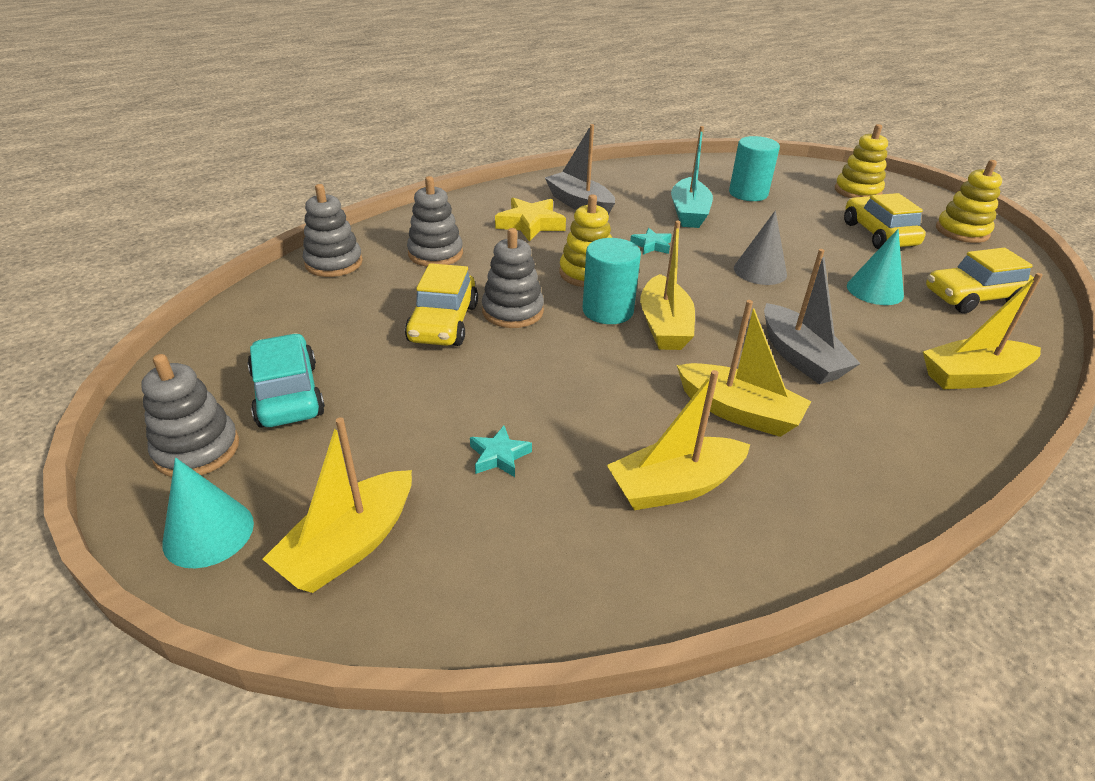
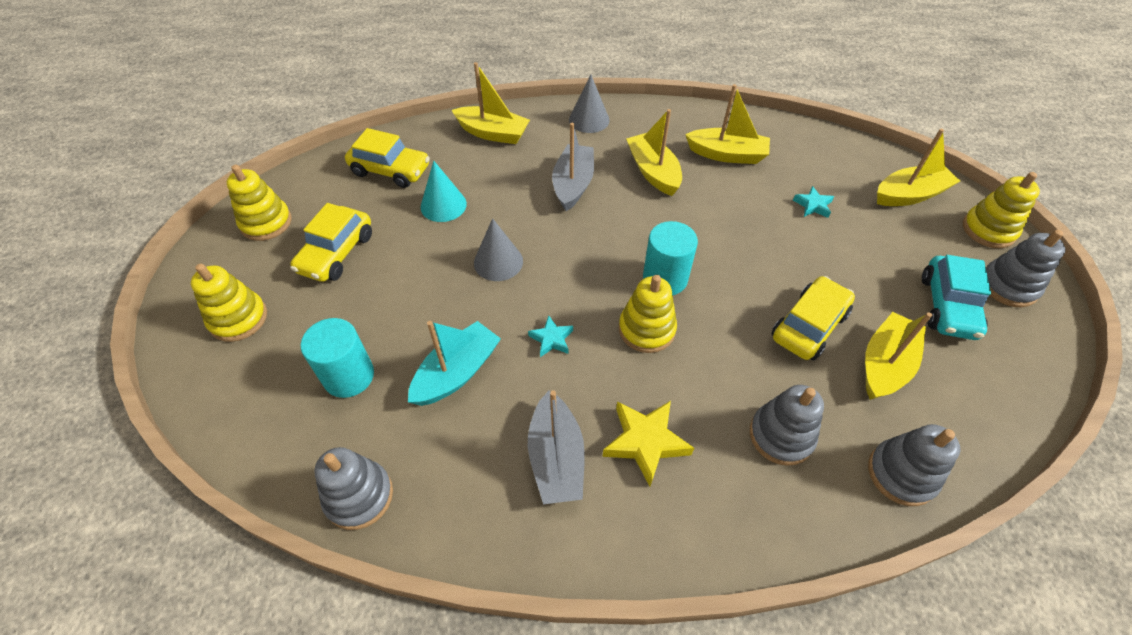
camera: 145 degrees left, 15 degrees up
turquoise cone [163,458,254,568] -> yellow stacking toy [963,172,1040,248]
grey stacking toy [482,228,544,328] -> grey stacking toy moved to [314,447,393,530]
yellow boat [640,221,695,350] -> yellow boat moved to [865,312,932,400]
none -> grey cone [569,75,610,133]

